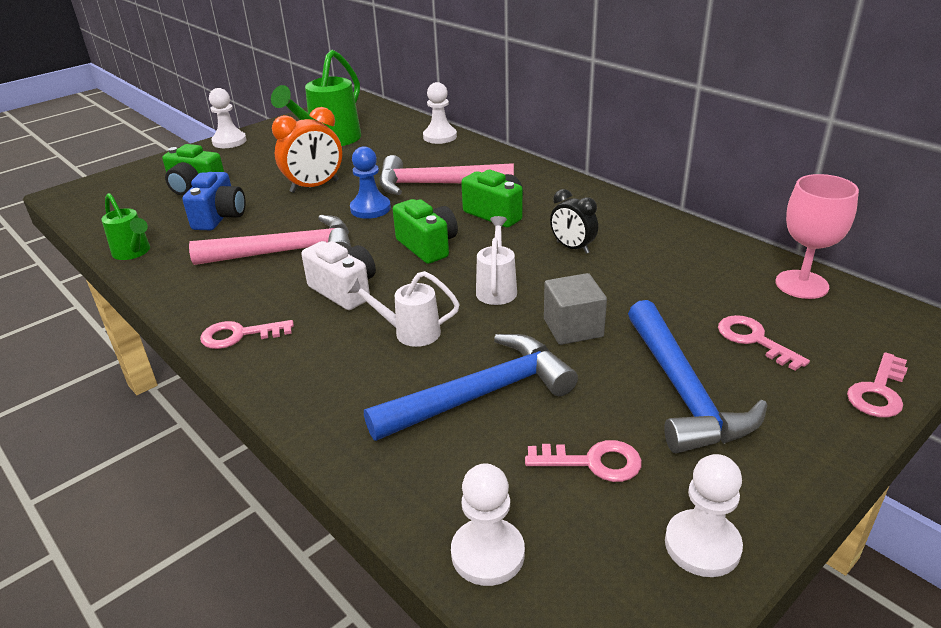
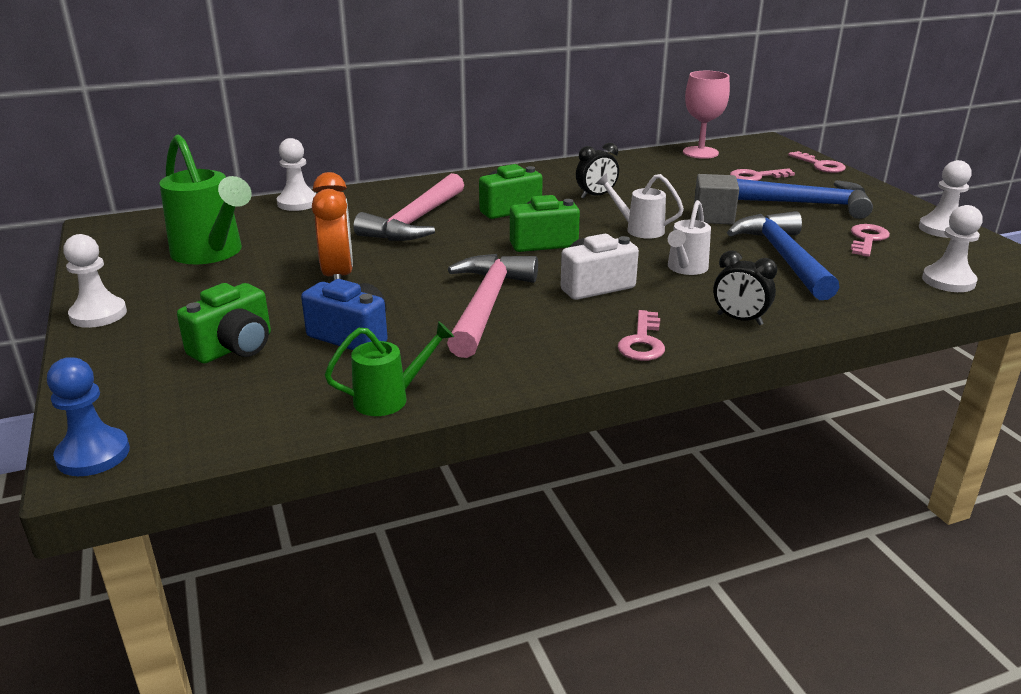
camera: 70 degrees left, 5 degrees down
blue pawn [350,146,391,219] -> blue pawn moved to [47,357,130,476]
none -> black clock [713,250,777,325]

